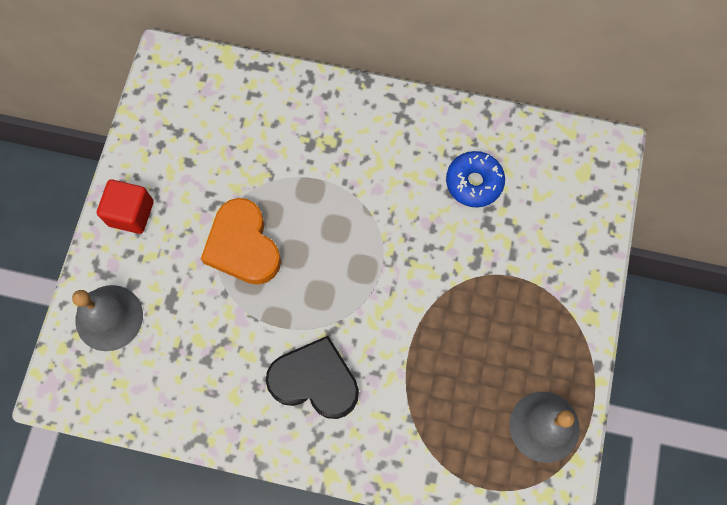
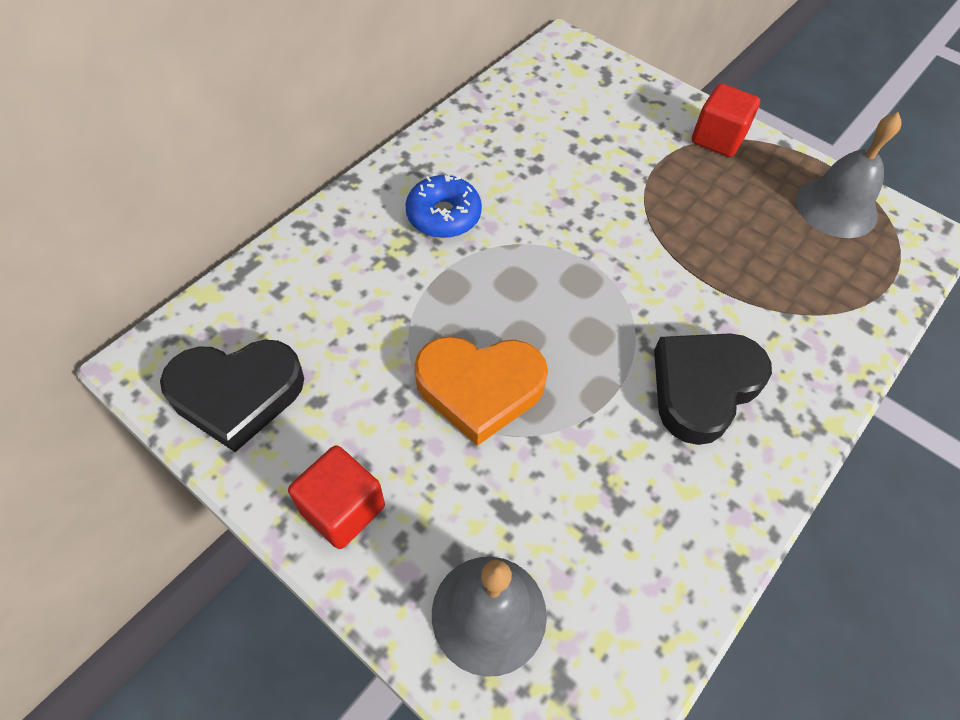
camera: 65 degrees left, 15 degrees down
blue donut [446,151,505,207] -> blue donut moved to [405,175,482,238]
none -> black heart [160,340,304,452]
none -> red cube [692,83,761,157]

